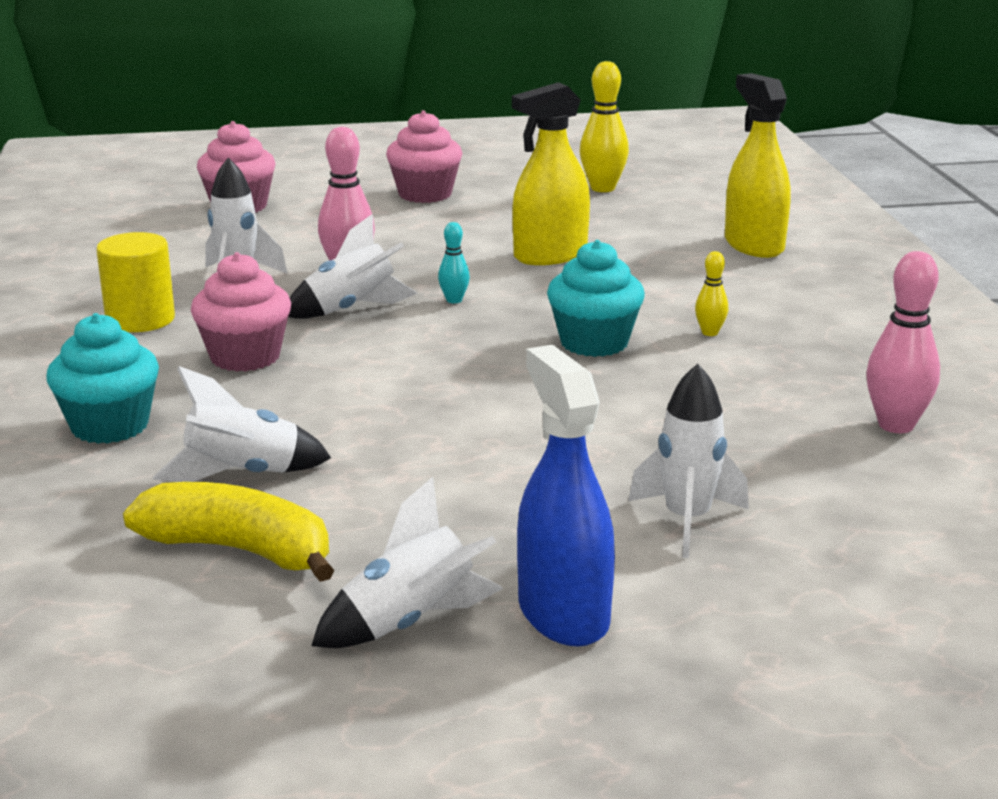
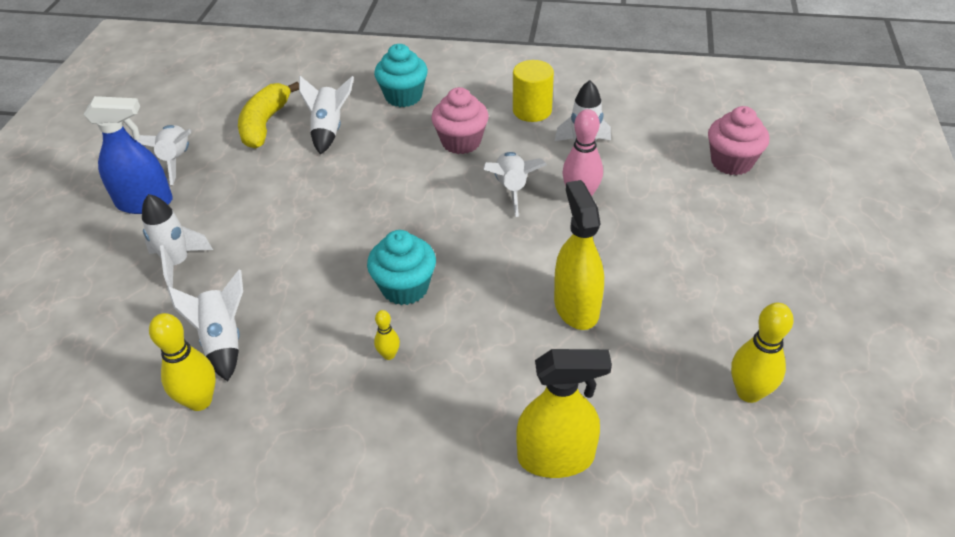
camera: 110 degrees right, 20 degrees up
yellow banana [123,482,334,582] -> yellow banana turned 150 degrees clockwise [238,82,299,149]
pink cupcake [386,110,462,203] -> none
turquoise bowling pin [438,222,470,303] -> none
pink bowling pin [866,251,940,433] -> yellow bowling pin [149,313,216,411]
none -> white rocket [167,270,243,381]

